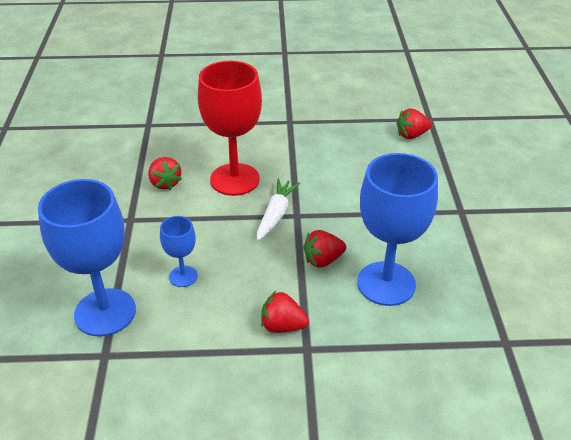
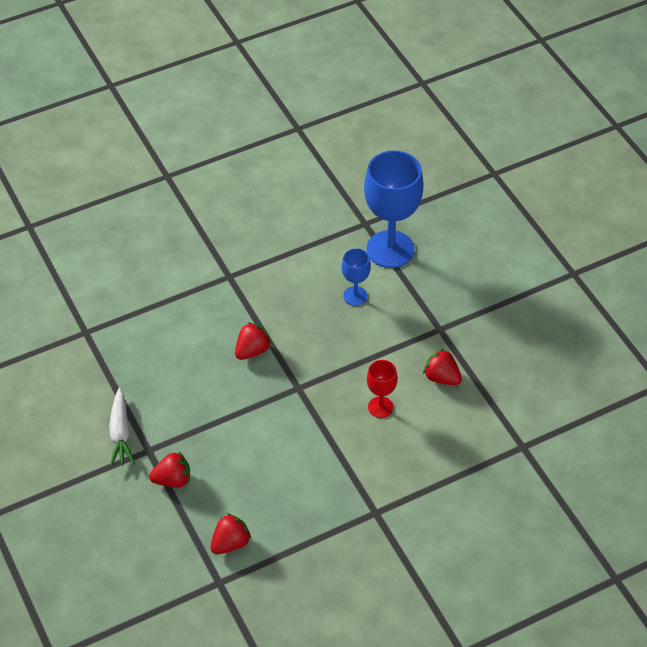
camera: 155 degrees right, 10 degrees up
red goblet [198,61,262,196] -> red goblet [367,360,398,418], size x0.49
white carrot [257,179,300,241] -> white carrot moved to [109,388,135,467]
red strawberry [261,291,309,333] -> red strawberry moved to [149,452,190,488]
blue goblet [357,153,438,306] -> none

